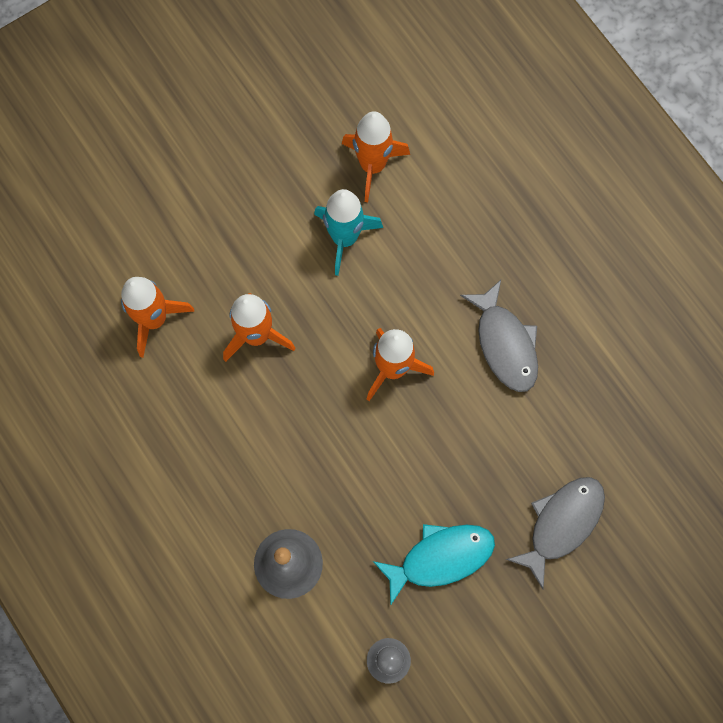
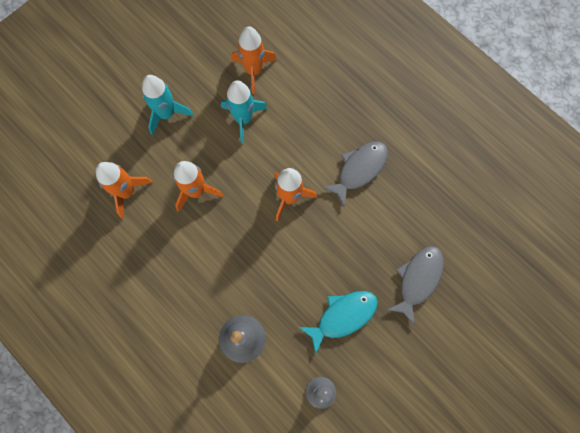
camera: 10 degrees left, 0 degrees up
grey fish [460,280,538,392] -> grey fish turned 105 degrees counterclockwise [322,142,388,207]
none -> turquoise rocket [142,75,193,135]

